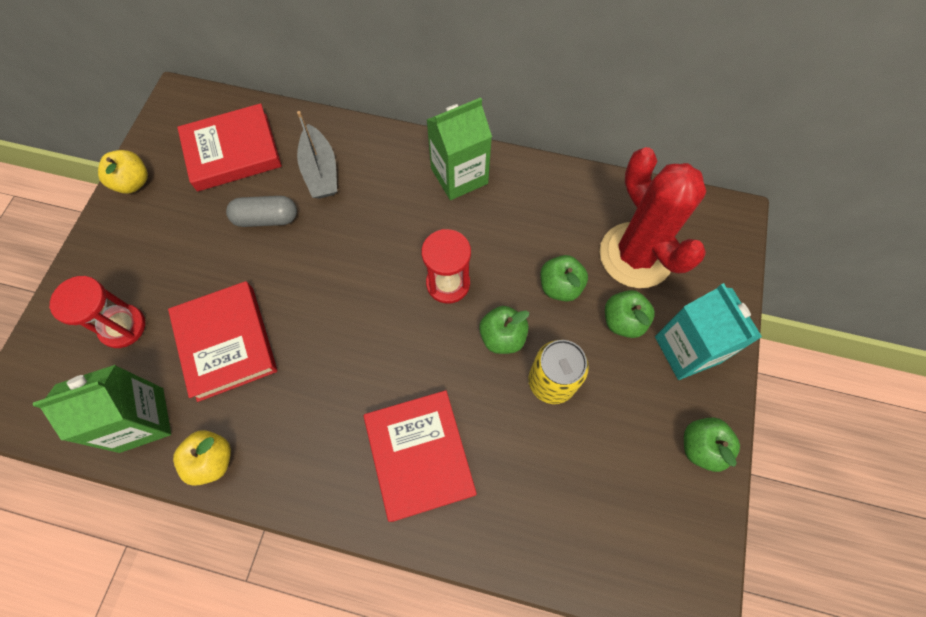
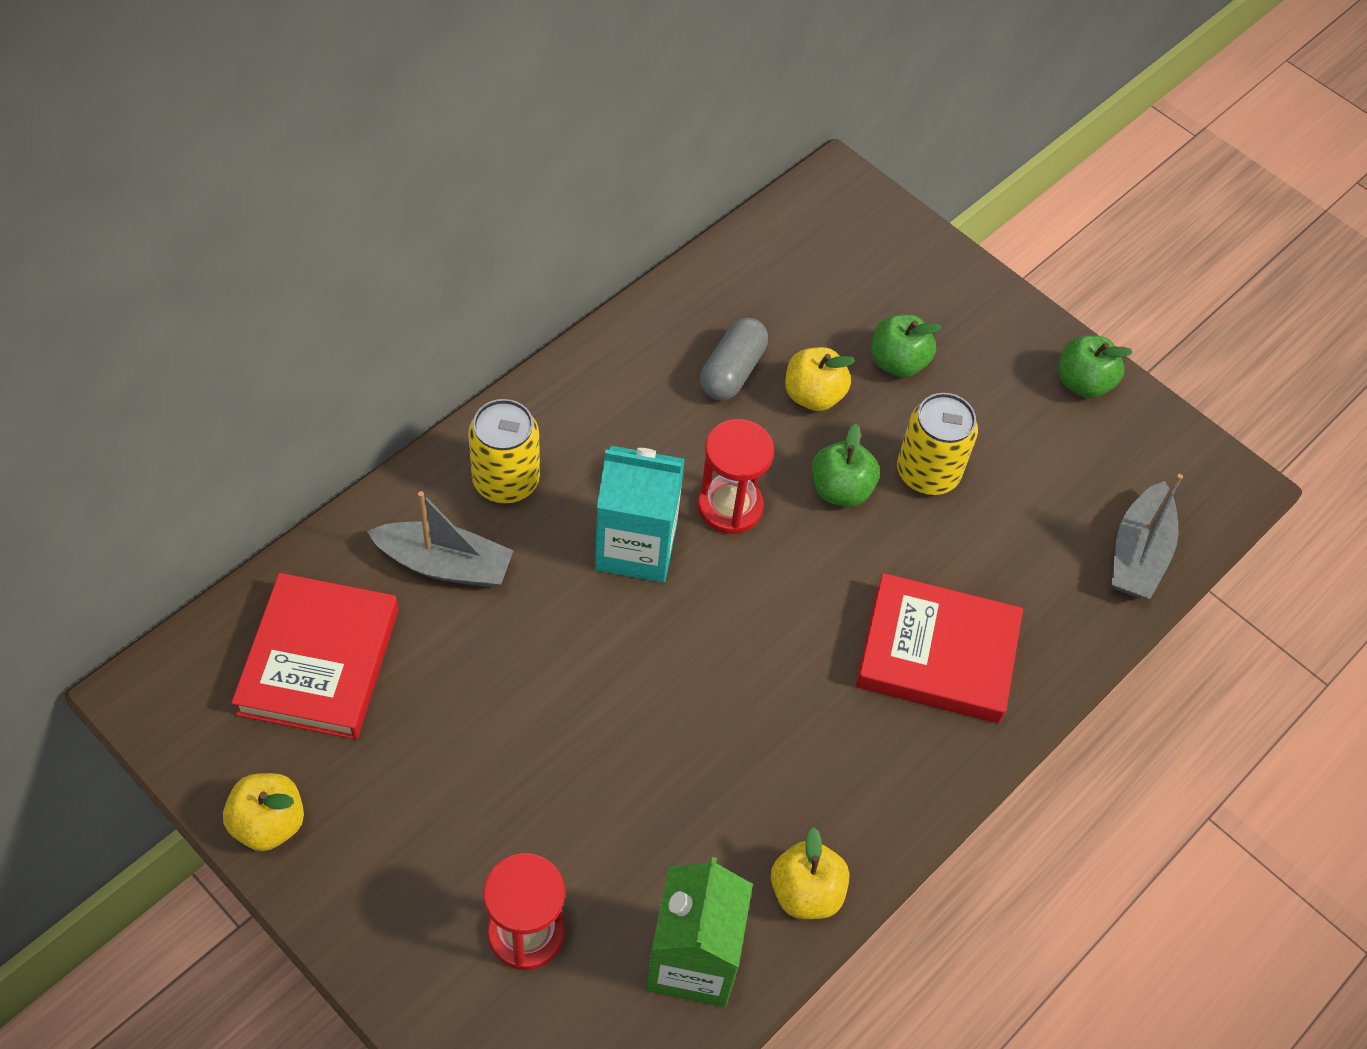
camera: 65 degrees left, 10 degrees down
red book [168,281,277,402] -> none
grey capsule [226,196,297,227] -> grey capsule moved to [700,318,768,400]
green carton [427,97,492,200] -> none
green apple [540,255,588,302] -> yellow apple [785,347,855,411]
red cactus [600,147,706,288] -> none
turquoise carton [655,283,762,380] -> turquoise carton moved to [595,446,685,583]
none -> yellow can [468,399,540,503]
none -> grey boat [1111,474,1183,599]

